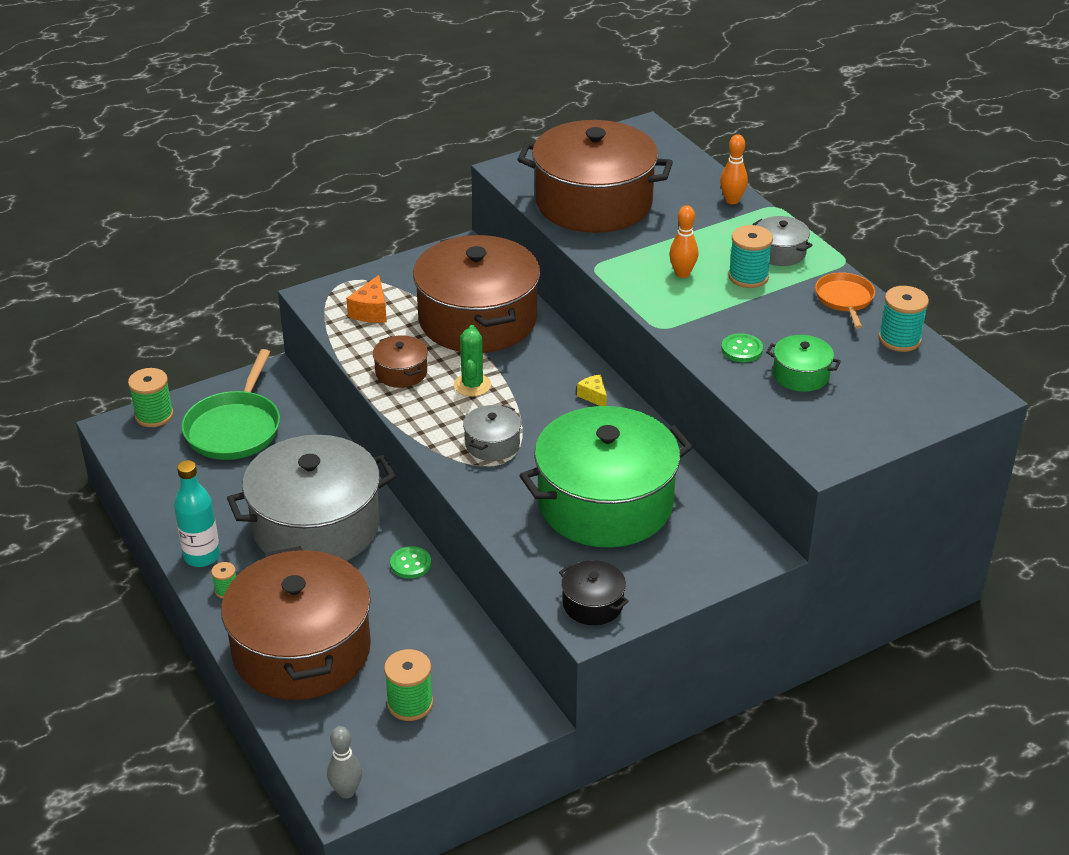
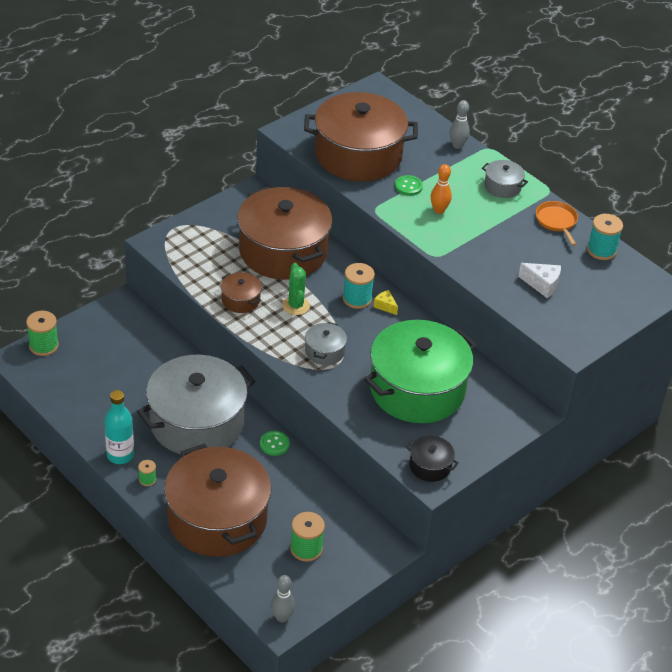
camera: 15 degrees left, 5 degrees up
green pan [181,349,280,460] -> none
orange cheese [346,275,387,323] -> none
orange bowling pin [720,134,748,204] -> grey bowling pin [449,100,470,149]
green button [721,333,763,362] -> green button moved to [395,175,423,196]
turquoise spool [728,225,773,288] -> turquoise spool moved to [343,263,375,309]
green pot [766,335,841,392] -> white cheese [518,263,561,298]

